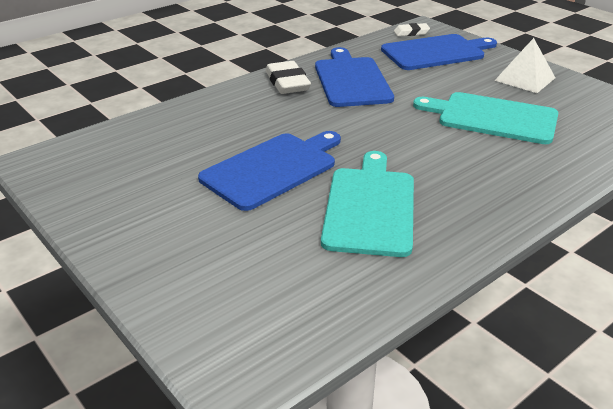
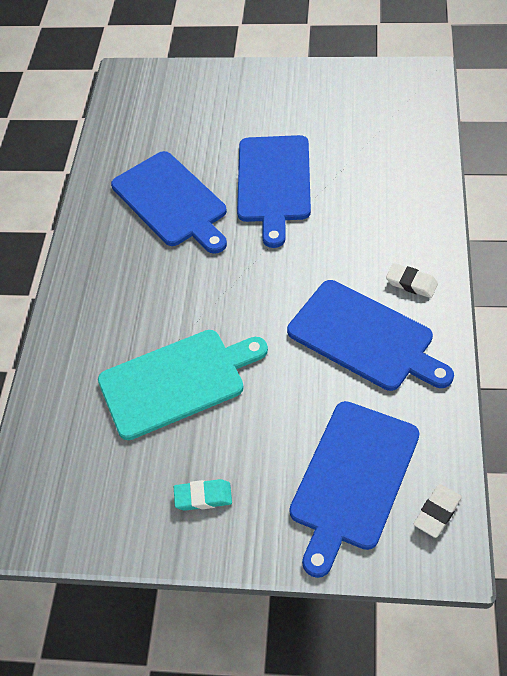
camera: 140 degrees right, 20 degrees up
white eraser [266,61,311,94] -> white eraser [386,263,438,298], size x0.59
turquoise cutting board [321,151,414,257] -> blue cutting board [111,151,227,254]
white pyramid [494,38,555,93] -> turquoise eraser [174,479,232,511]

